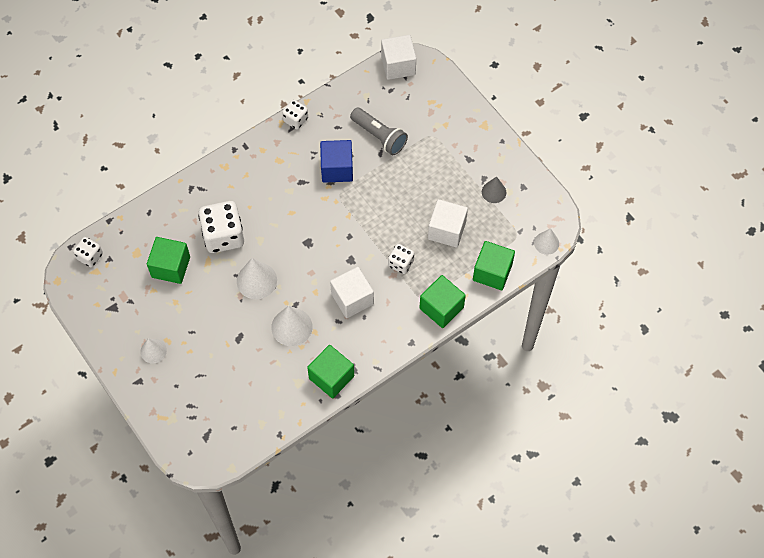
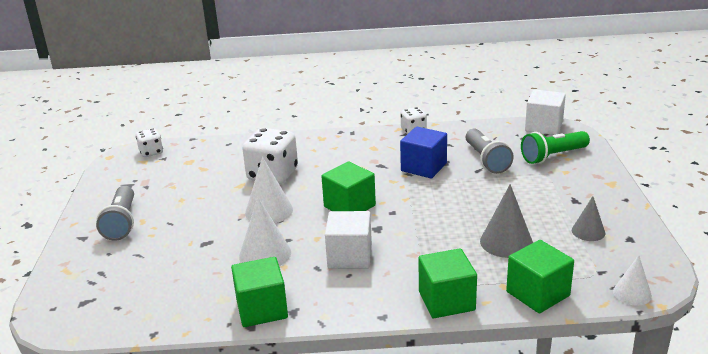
camera: 35 degrees right, 35 degrees down
white cone [140,338,167,363] -> grey flashlight [96,186,134,241]
green cube [147,237,190,284] -> green cube moved to [321,162,376,211]
white dice [388,244,414,274] -> none
white cube [428,199,468,248] -> grey cone [480,184,533,258]
none -> green flashlight [521,131,590,164]

